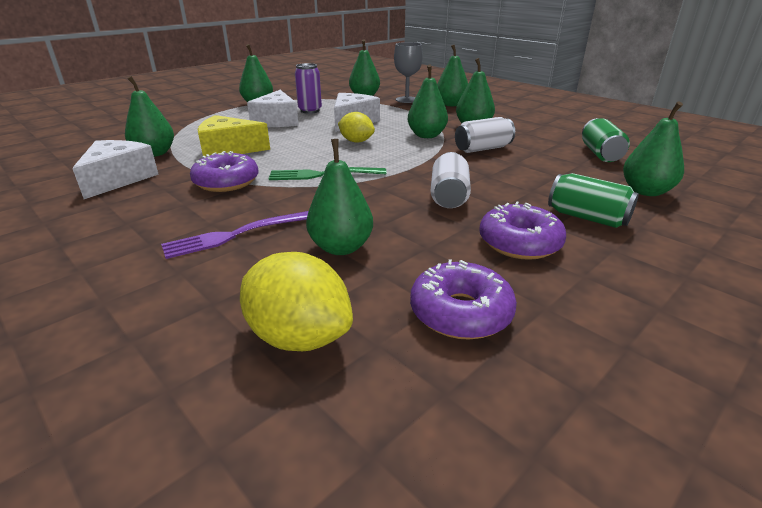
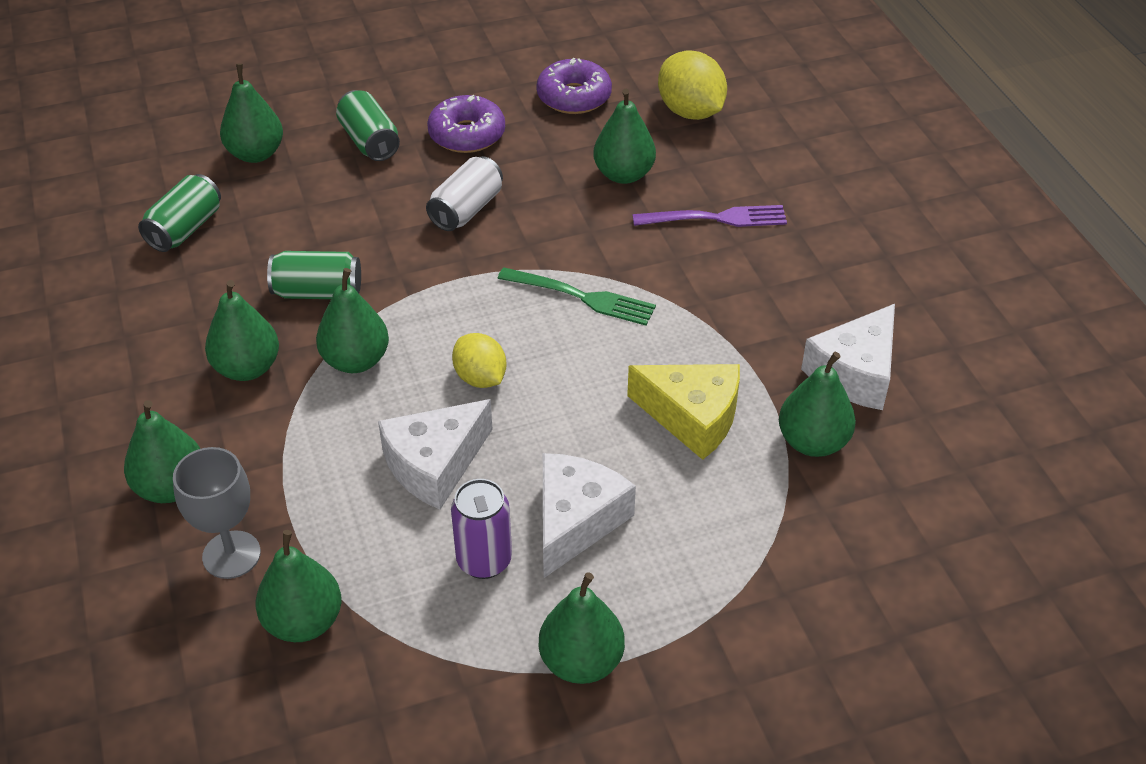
camera: 155 degrees left, 15 degrees up
purple donut [190,151,258,192] -> none
white can [455,117,515,153] -> green can [267,251,361,299]

